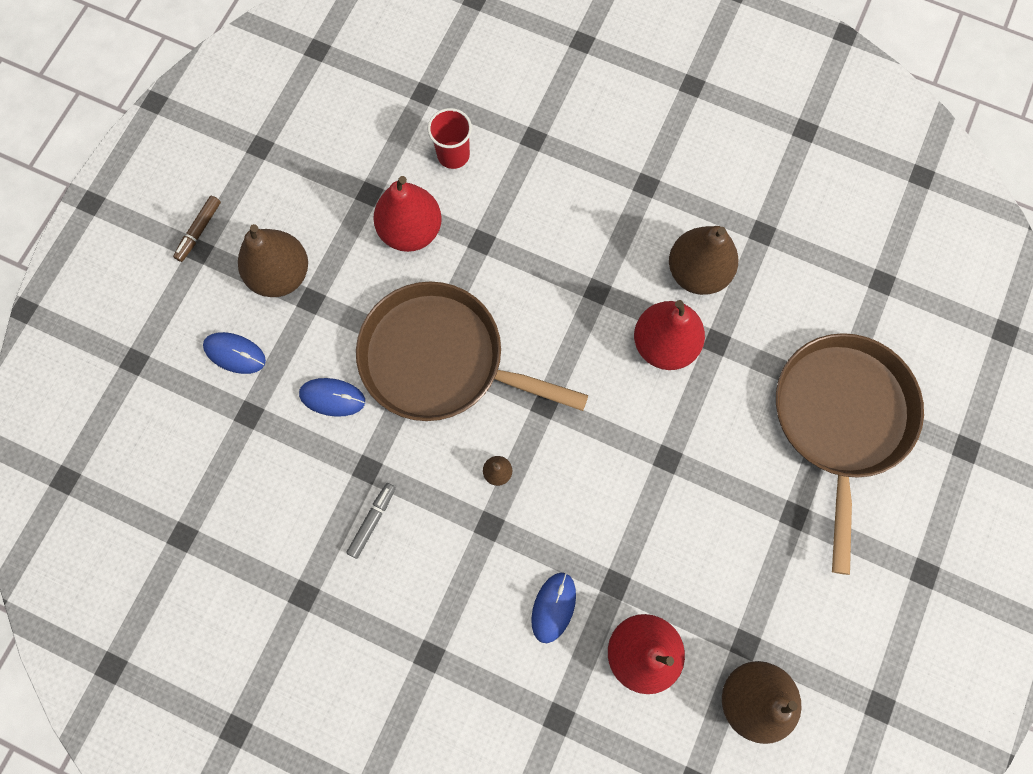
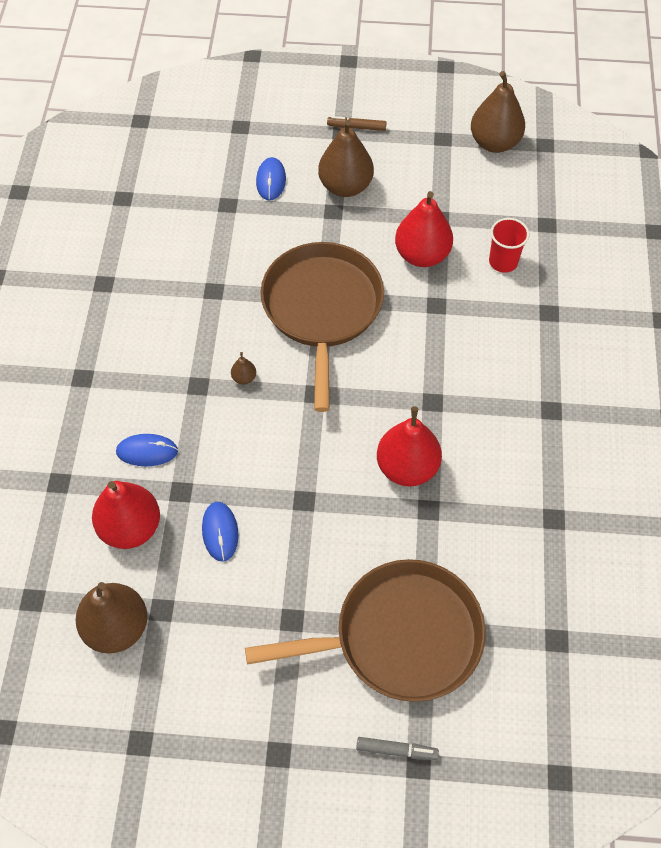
camera: 70 degrees right, 15 degrees down
blue mouse [299,378,365,417] -> blue mouse moved to [202,502,239,561]
grey marker [346,483,396,559] -> grey marker moved to [356,737,439,760]
brown pear [669,226,738,295] -> brown pear moved to [471,71,525,153]

